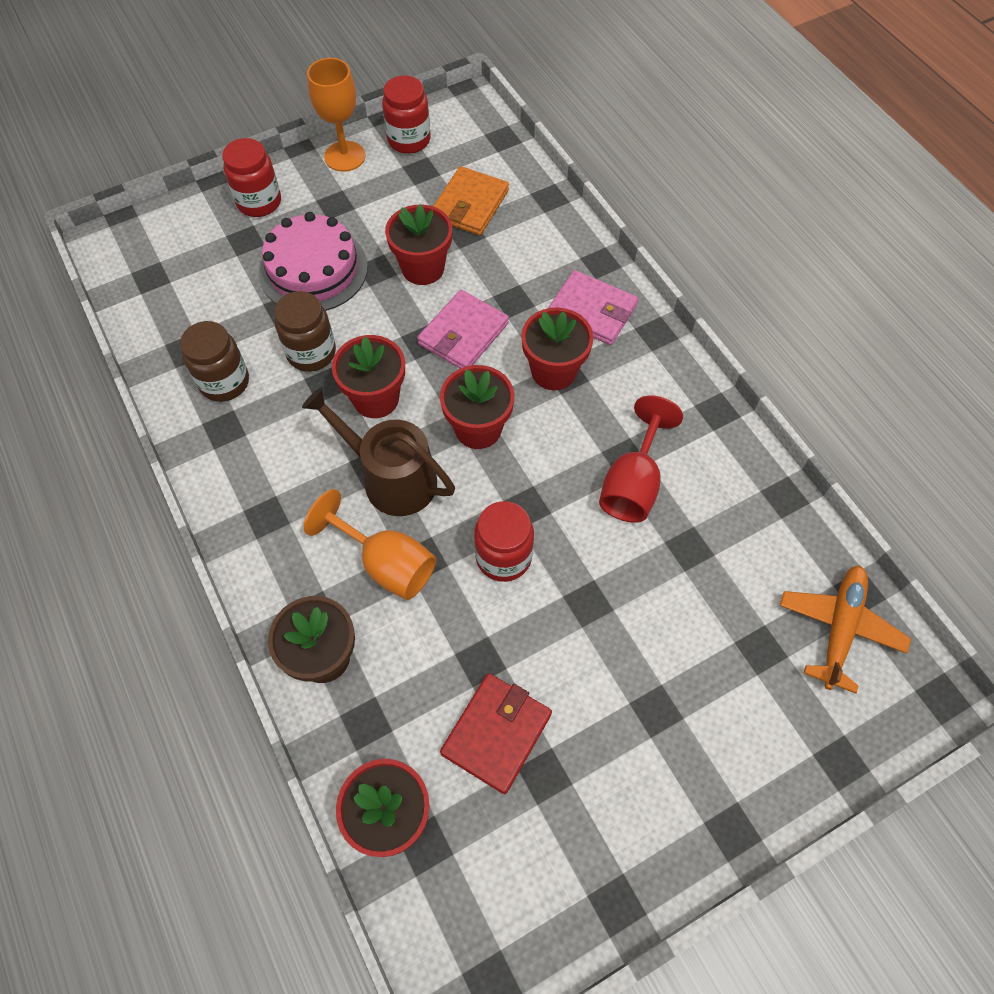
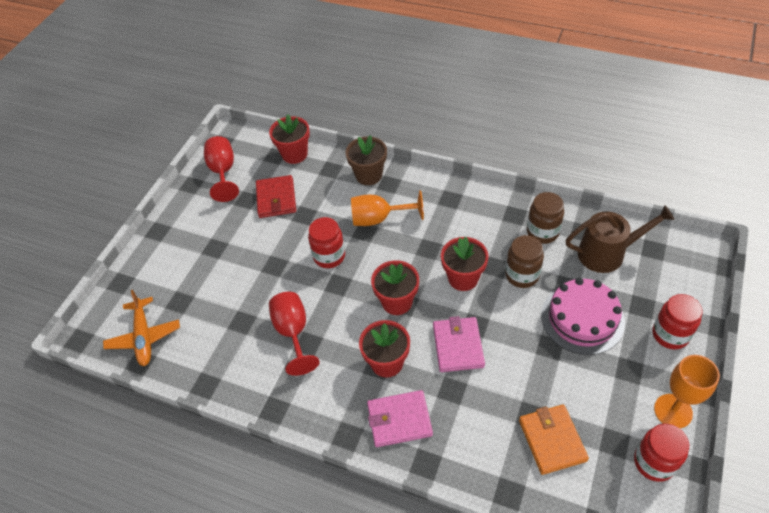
camera: 145 degrees right, 10 degrees down
brown watering can [302,387,455,516] -> brown watering can moved to [566,205,674,273]
red flower pot [385,204,452,285] -> none
none -> red goblet [204,136,239,202]

